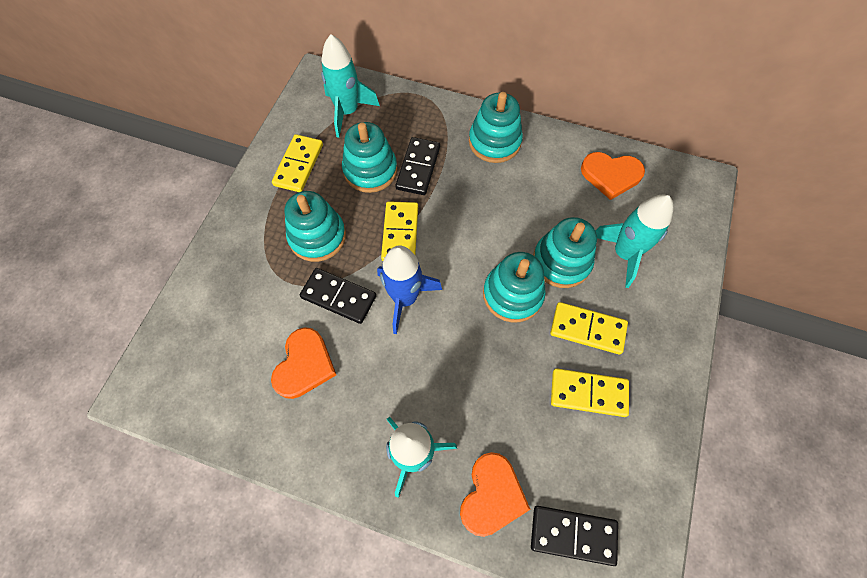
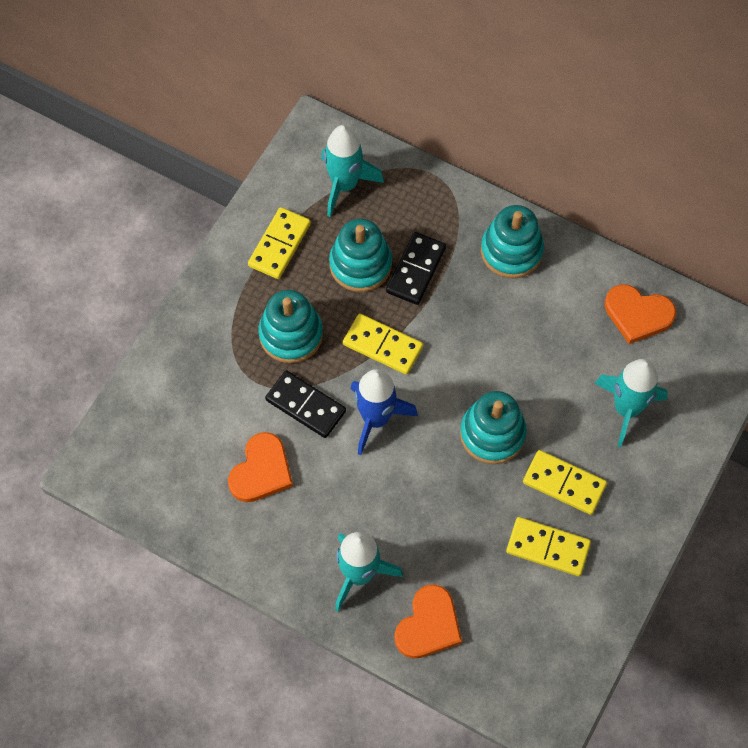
camera: 10 degrees right, 0 degrees up
yellow domino [381,201,418,261] -> yellow domino turned 75 degrees counterclockwise [343,313,423,375]
black domino [531,506,618,566] -> none
turquoise stacking toy [533,217,597,288] -> none

